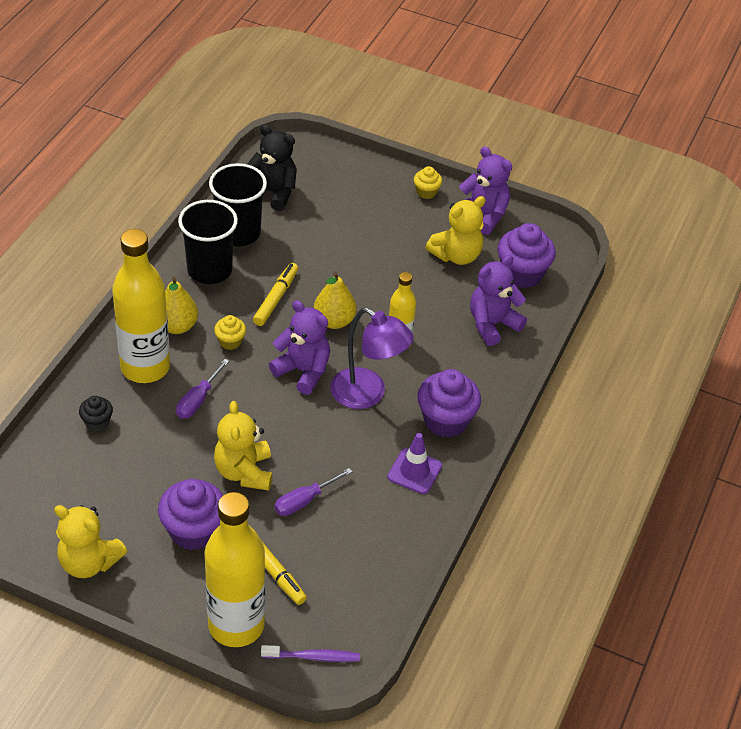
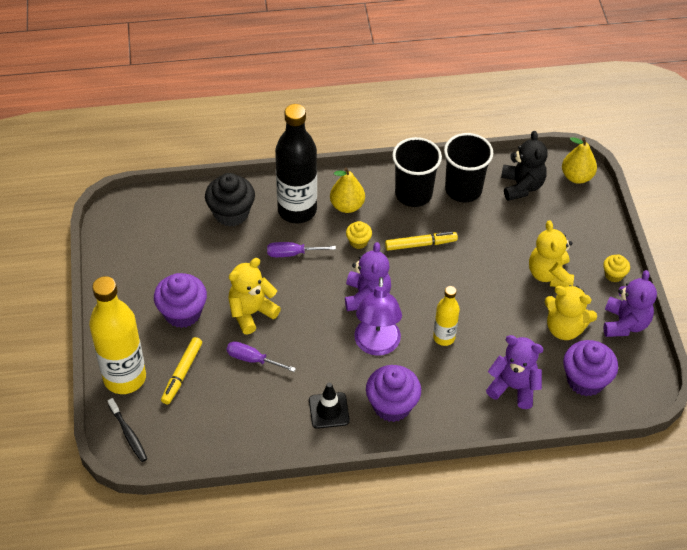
camera: 60 degrees right, 5 degrees up
yellow teddy bear [54,505,128,578] -> yellow teddy bear moved to [529,220,574,288]
black cupcake [79,396,113,431] -> black cupcake [205,173,255,227], size x1.92
yellow bottle [112,229,170,383] -> black bottle [275,104,317,224]
purple toothbrush [261,645,360,662] -> black toothbrush [108,398,147,462]
yellow pear [314,272,356,329] -> yellow pear moved to [562,137,597,184]
purple traffic cone [387,433,442,494] -> black traffic cone [309,383,350,429]

